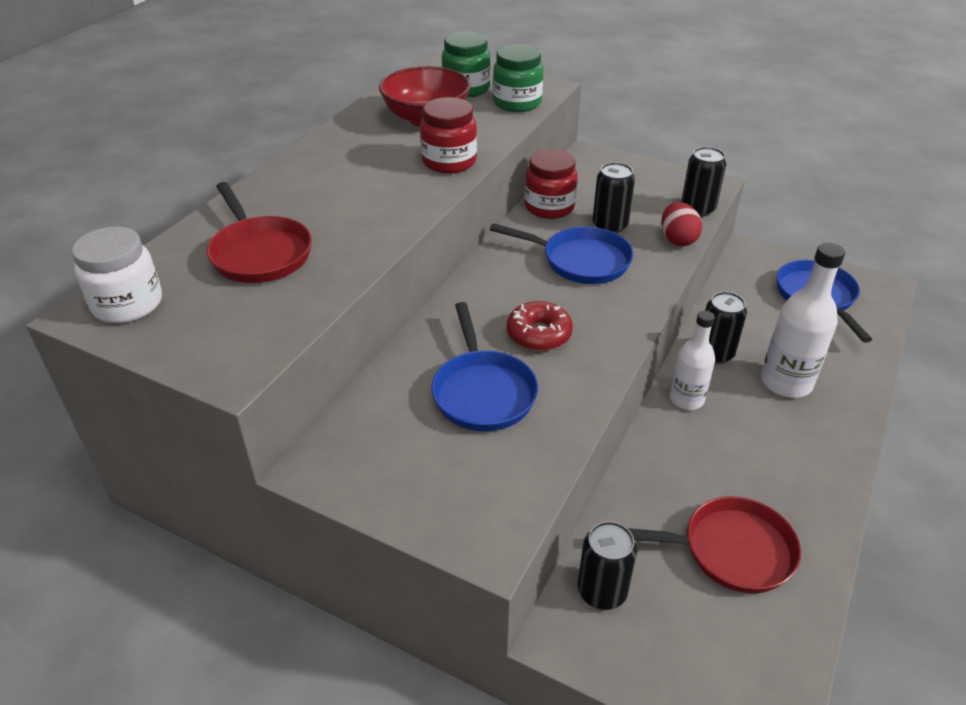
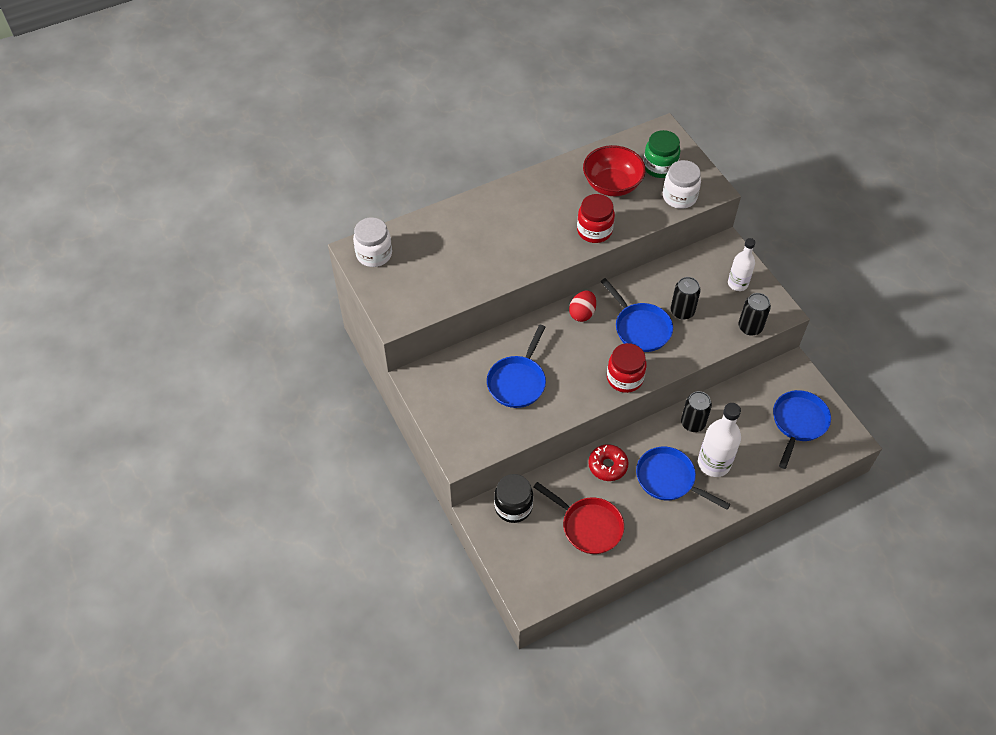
camera: 35 degrees right, 15 degrees up
red pan [207,182,312,283] -> none
green jar [493,44,543,112] -> white jar [663,160,701,209]
red donut [507,301,573,351] -> red donut moved to [588,444,629,481]
red jar [524,149,577,219] -> red jar moved to [607,343,647,393]
black can [578,521,637,610] -> black jar [494,474,533,523]
red egg [661,202,702,246] -> red egg moved to [569,290,596,322]
white bottle [670,311,715,410] -> white bottle moved to [728,238,755,291]
none -> blue pan [636,447,731,510]

